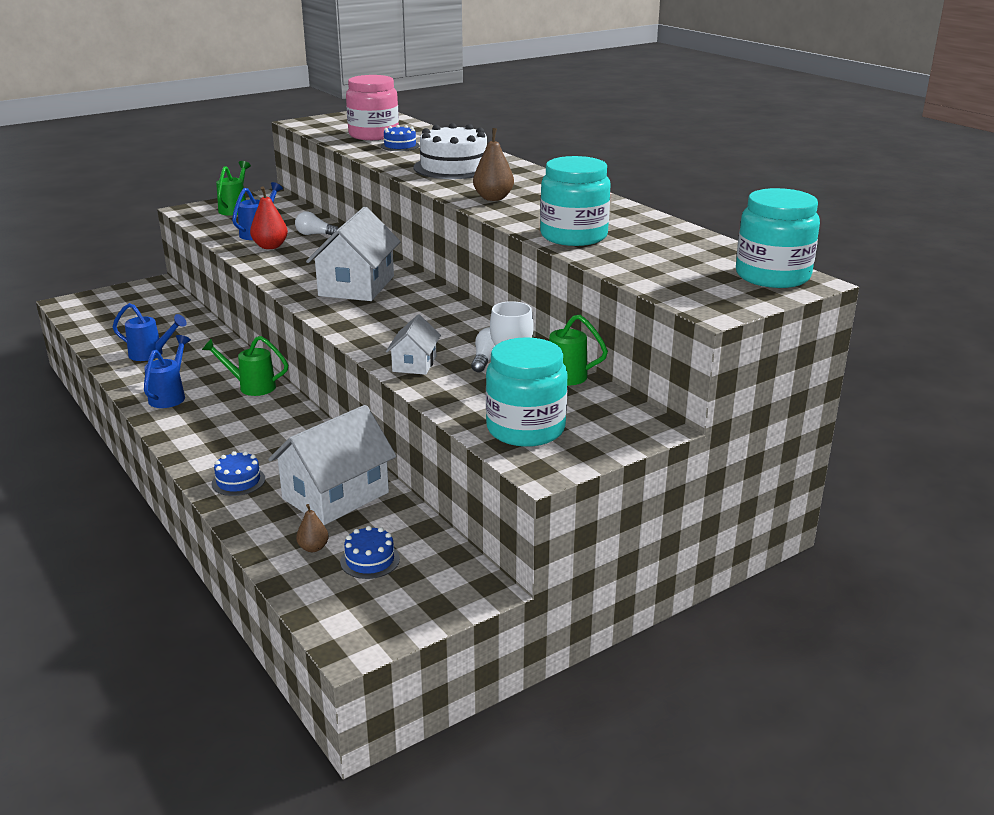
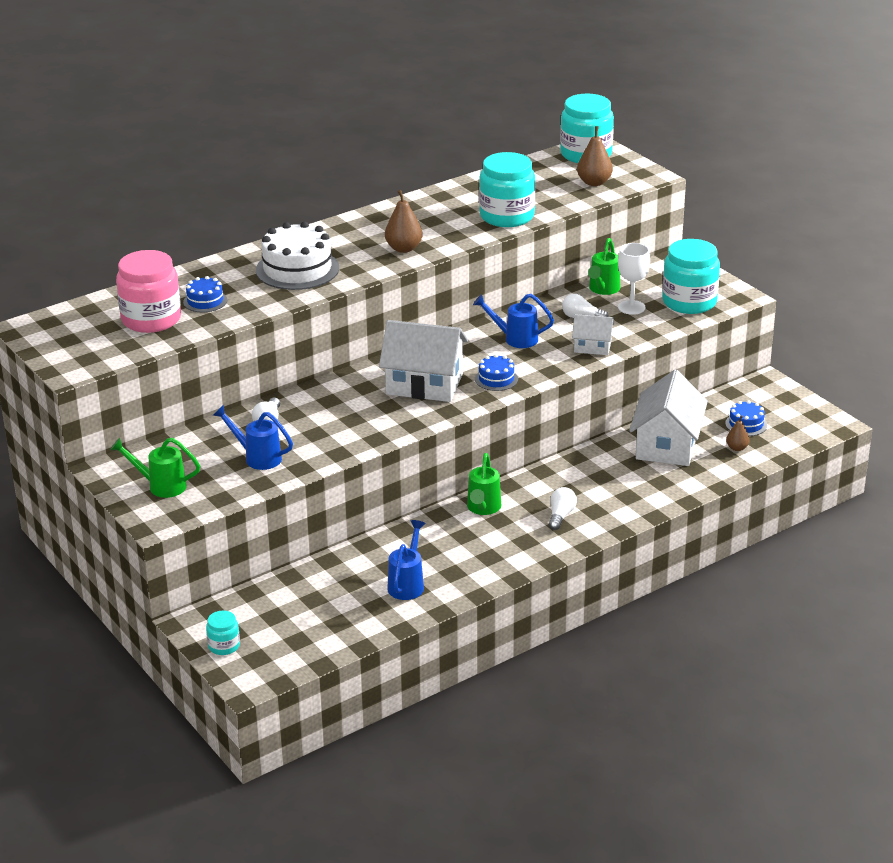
camera: 90 degrees left, 5 degrees up
blue watering can [144,335,191,408] -> blue watering can moved to [473,294,554,348]
blue cake [212,451,265,496] -> blue cake moved to [475,354,518,391]
red pear [250,187,288,249] -> none
white house [268,405,396,525] -> white house turned 60 degrees clockwise [629,370,708,466]
none -> turquoise jar [206,611,240,655]
none -> white light bulb [549,487,577,530]
none -> brown pear [577,126,613,186]

